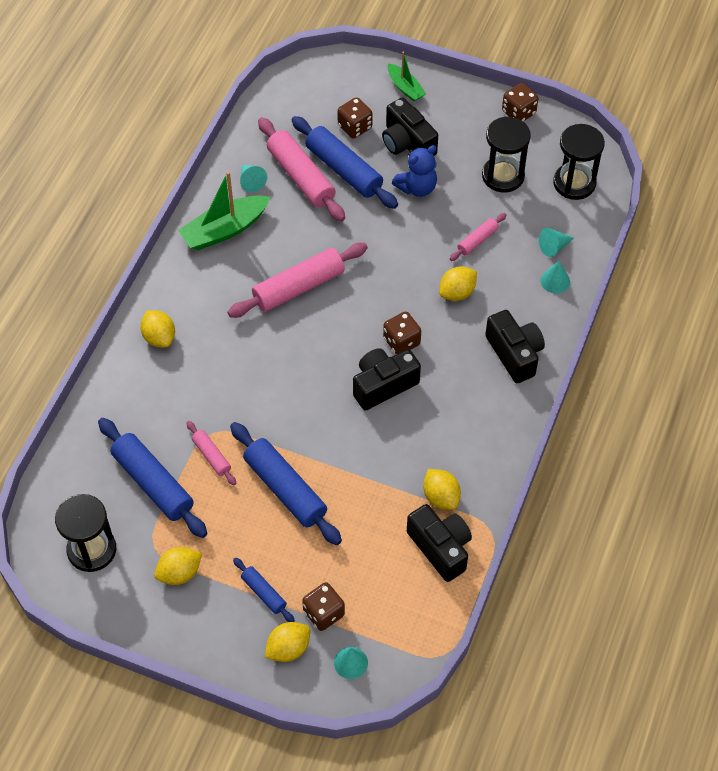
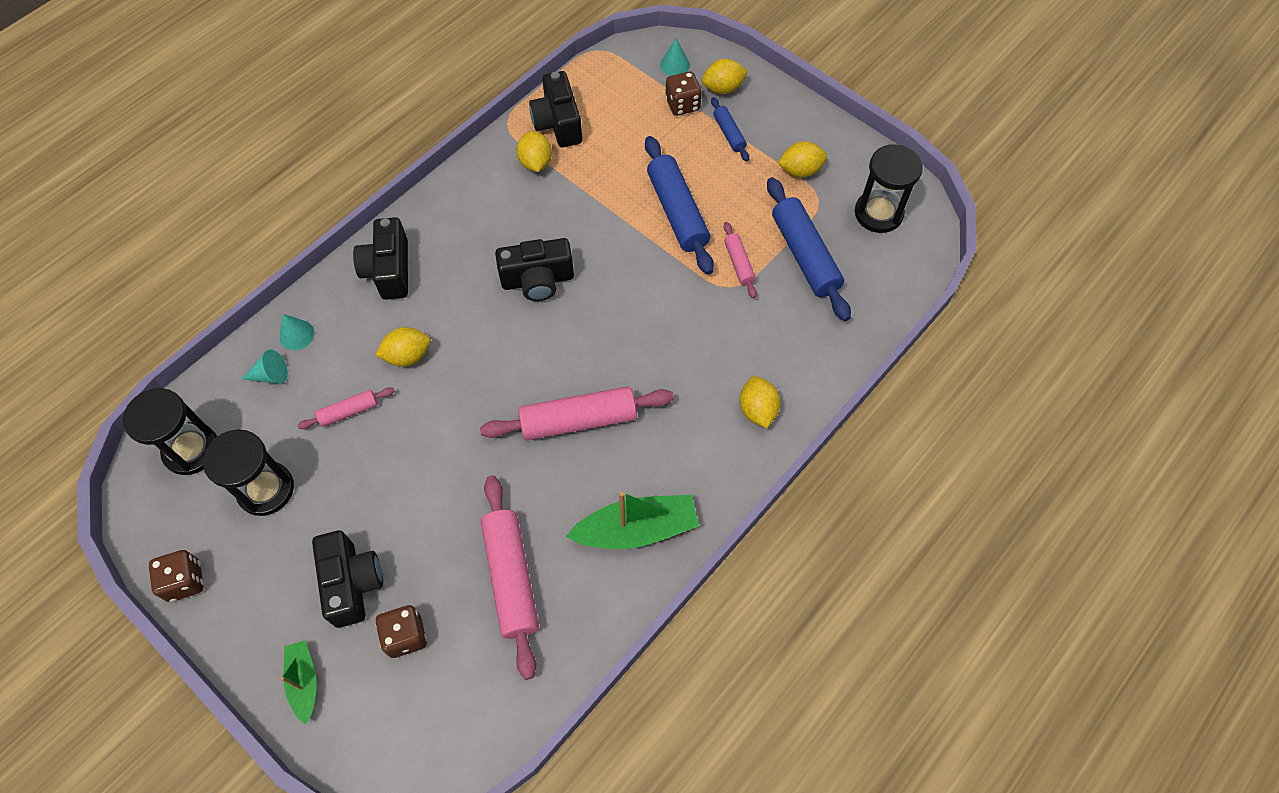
camera: 160 degrees left, 5 degrees up
turquoise cone [240,165,267,192] -> none
blue rolling pin [292,116,398,209] -> none
brown dice [383,311,421,354] -> none
blue teddy bear [392,145,437,197] -> none

